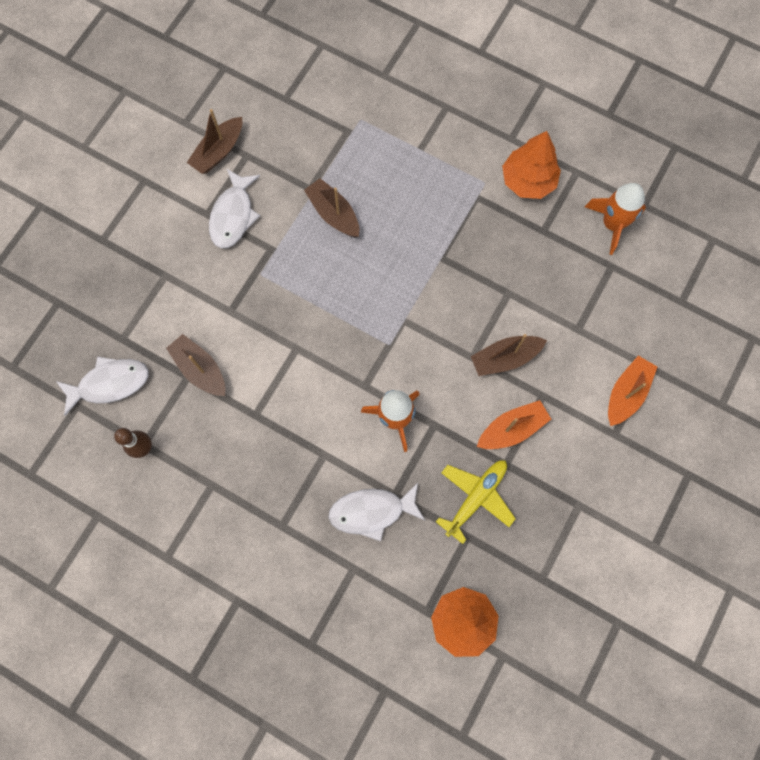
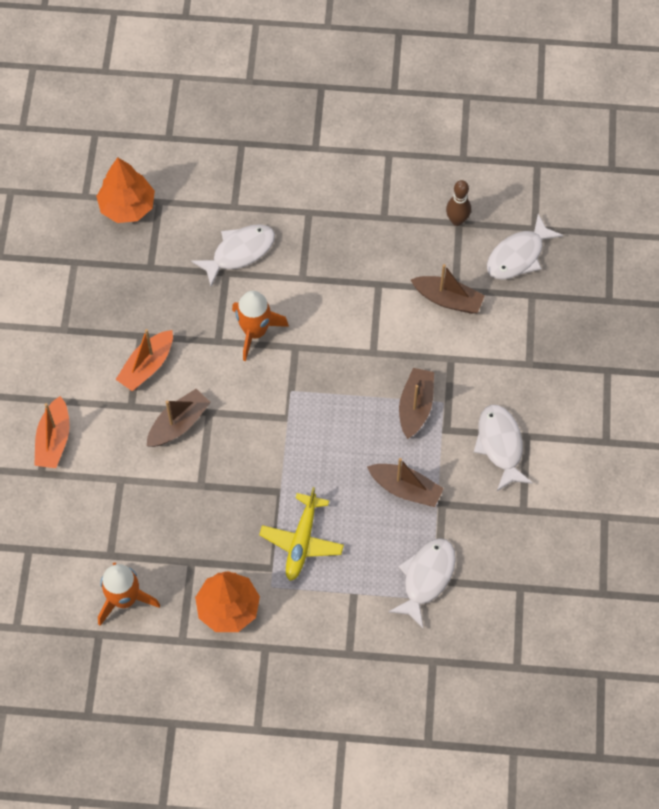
camera: 155 degrees right, 10 degrees down
brown boat [187,109,242,174] -> brown boat moved to [399,368,434,439]
yellow plane [436,460,516,544] -> yellow plane moved to [259,487,344,581]
none -> white fish [388,538,456,628]

